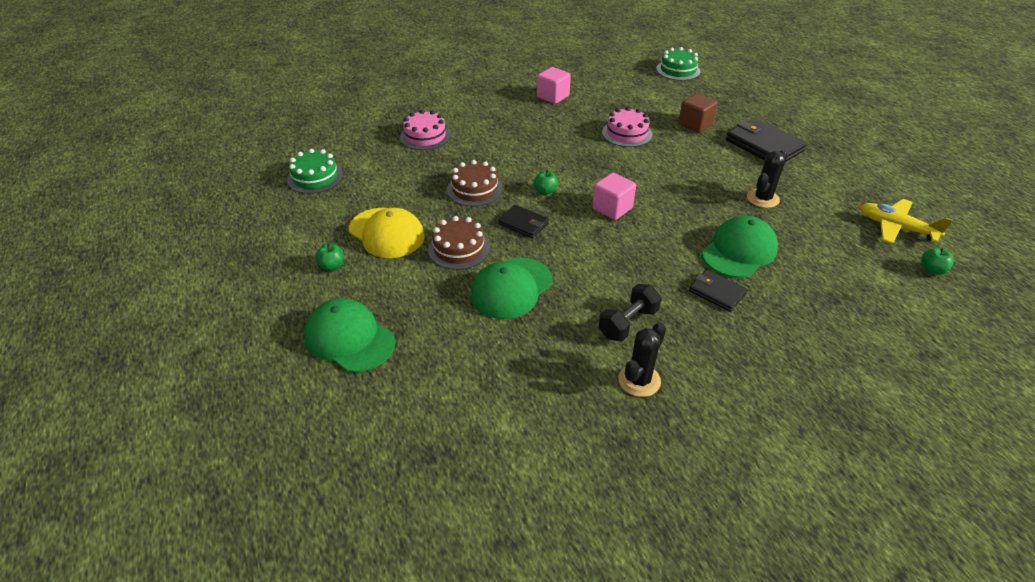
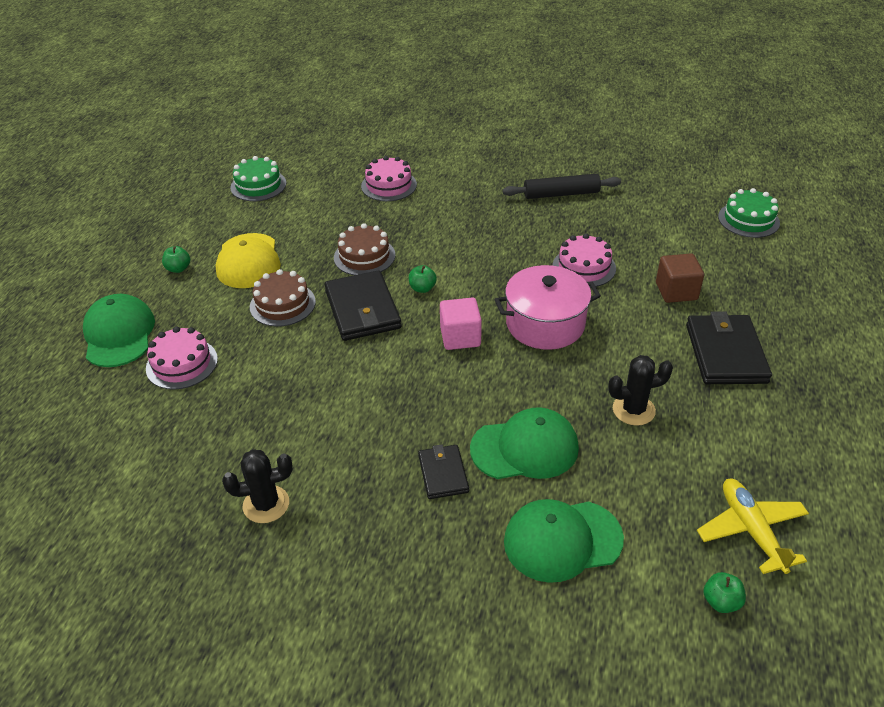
camera: 40 degrees right, 0 degrees up
green cap [470,258,552,319] -> green cap moved to [504,499,624,583]
black wallet [498,205,549,238] -> black wallet [324,270,401,341], size x1.75
pink cube [537,67,571,104] -> black rolling pin [503,174,621,199]
black dumbbell [598,284,661,342] -> none
none -> pink cake [146,326,218,390]
none -> pink pot [495,265,601,350]

